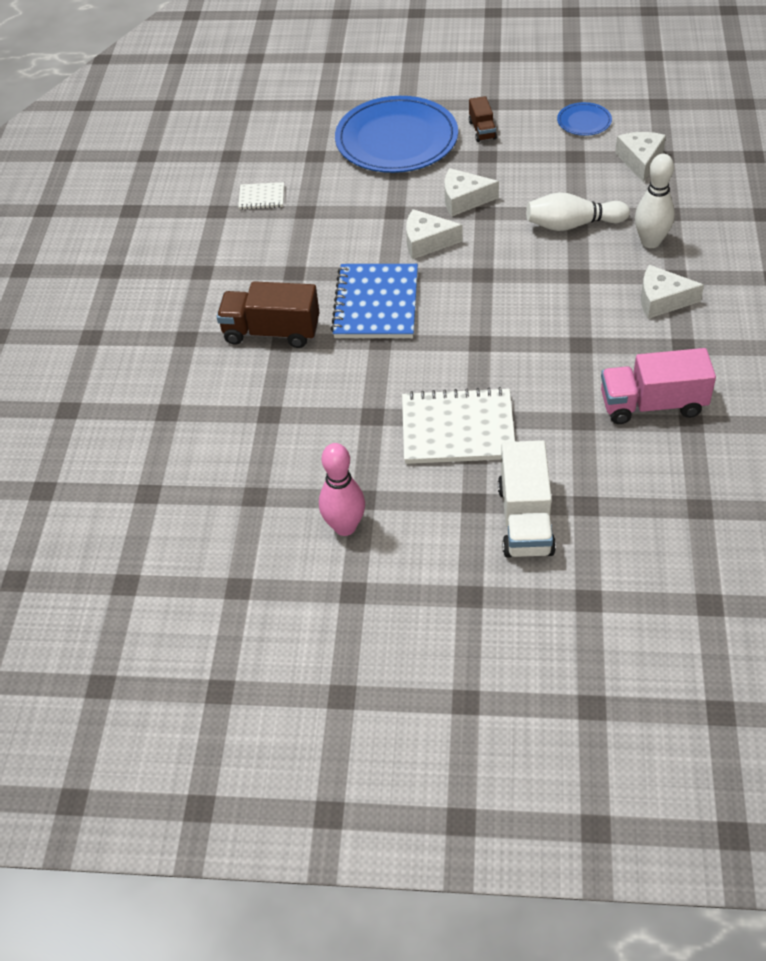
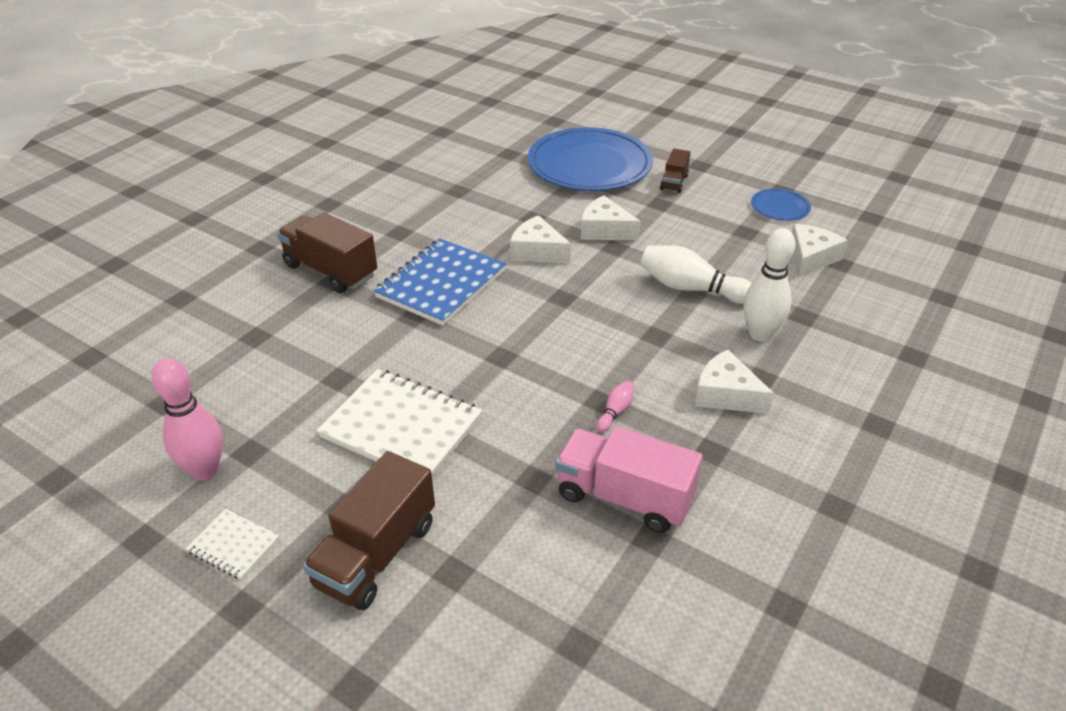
camera: 25 degrees right, 10 degrees down
white notebook [238,182,284,210] -> white notebook moved to [186,509,280,580]
white truck [498,440,556,557] -> brown truck [303,451,435,610]
none -> pink bowling pin [596,381,634,432]

